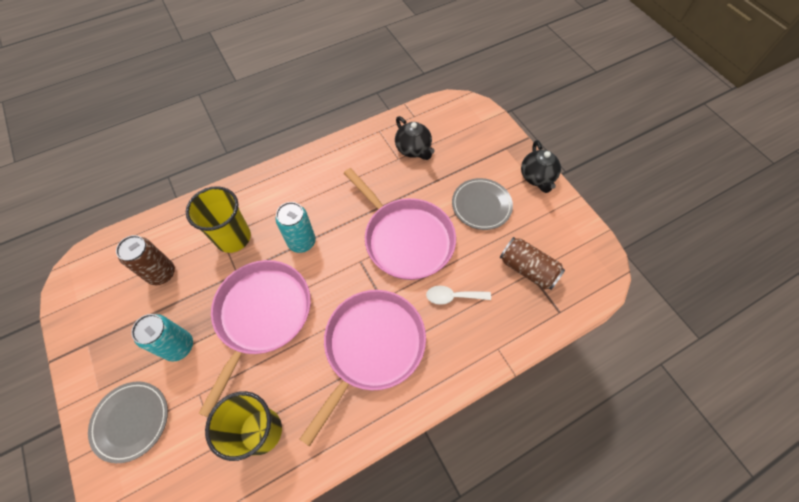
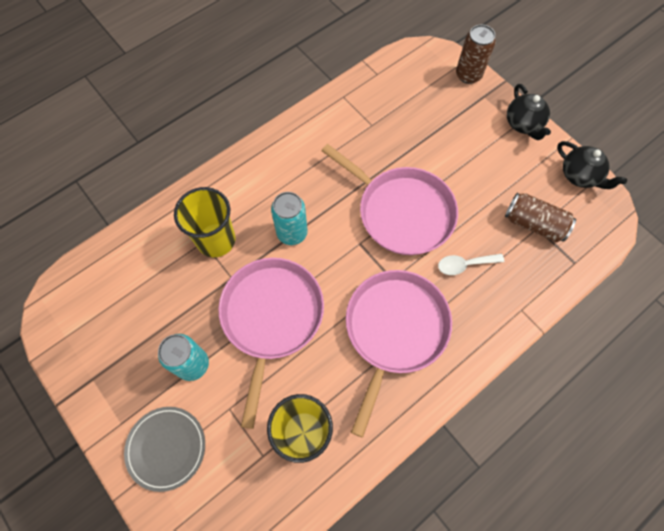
camera: 10 degrees left, 5 degrees up
brown can [116,235,175,285] -> brown can moved to [456,25,496,84]
black teapot [395,116,435,160] -> black teapot moved to [557,141,627,189]
grey plate [452,178,513,230] -> none

